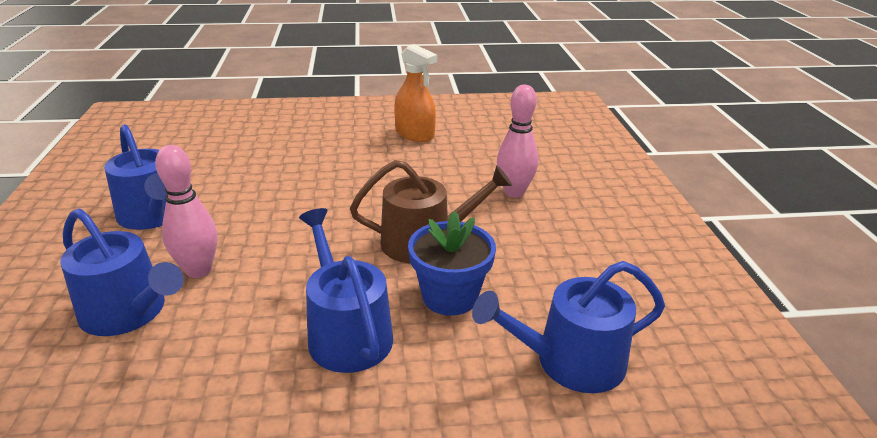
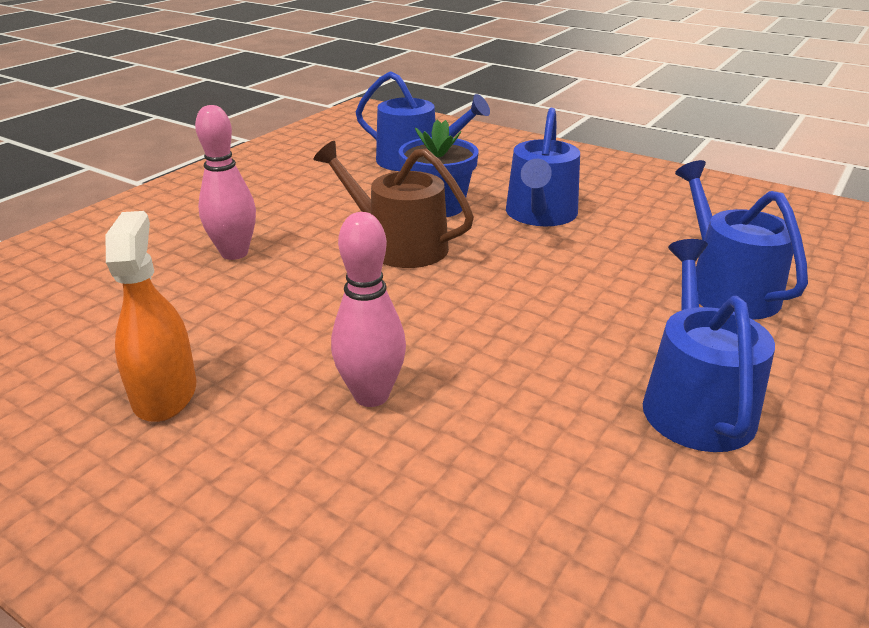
camera: 140 degrees left, 0 degrees up
pink bowling pin [155,145,217,278] -> pink bowling pin moved to [331,212,406,407]

